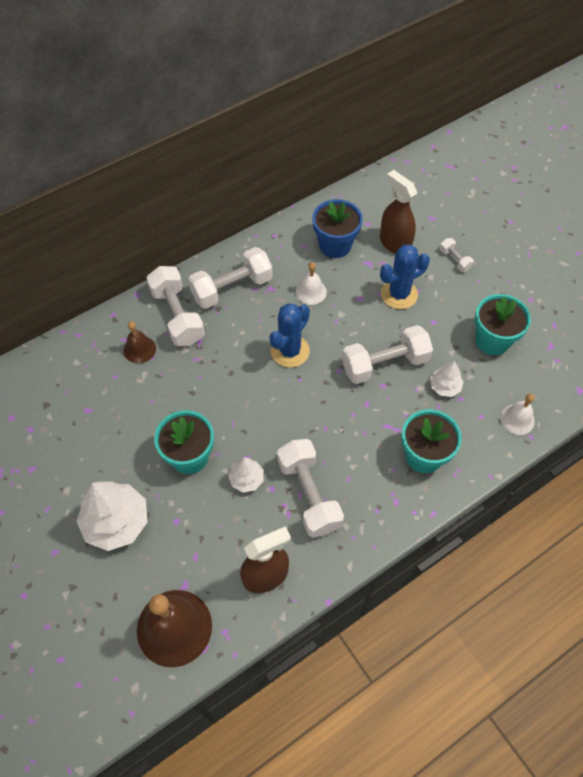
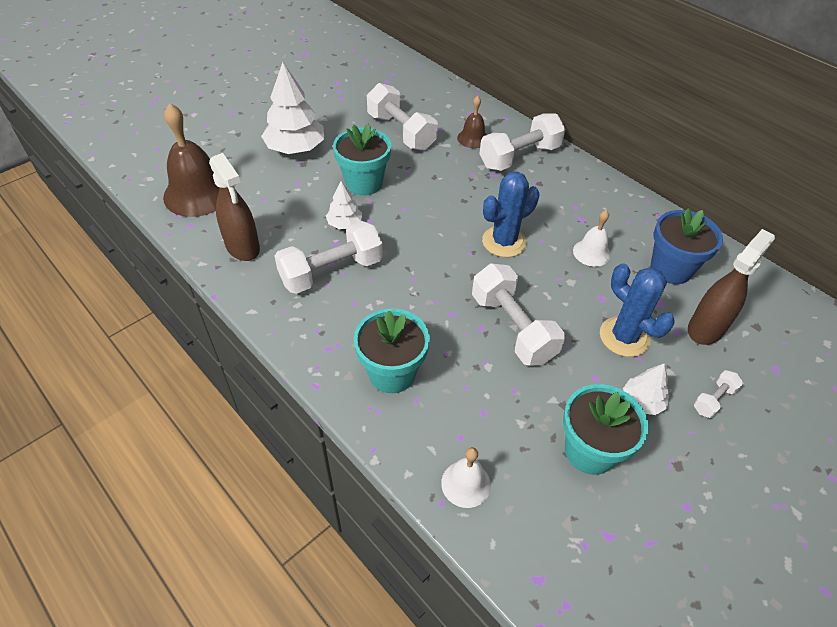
camera: 80 degrees right, 10 degrees down
white dumbbell [188,247,273,309] -> white dumbbell moved to [367,83,438,151]
blue cactus [270,303,310,368] -> blue cactus turned 60 degrees counterclockwise [482,172,539,257]
white tree [430,361,464,397] -> white tree moved to [623,363,669,415]

